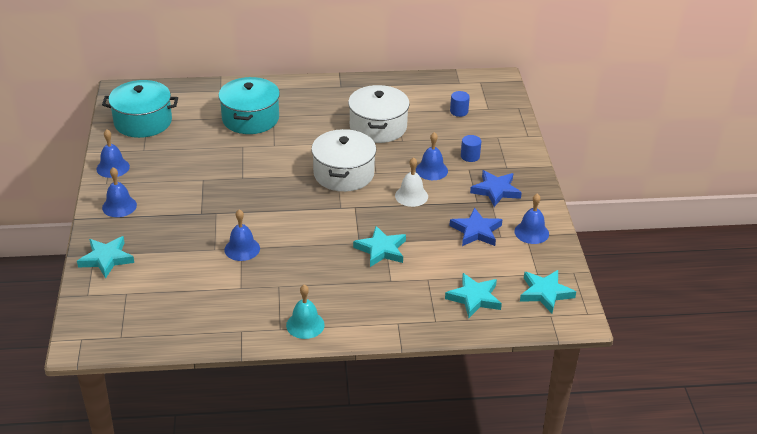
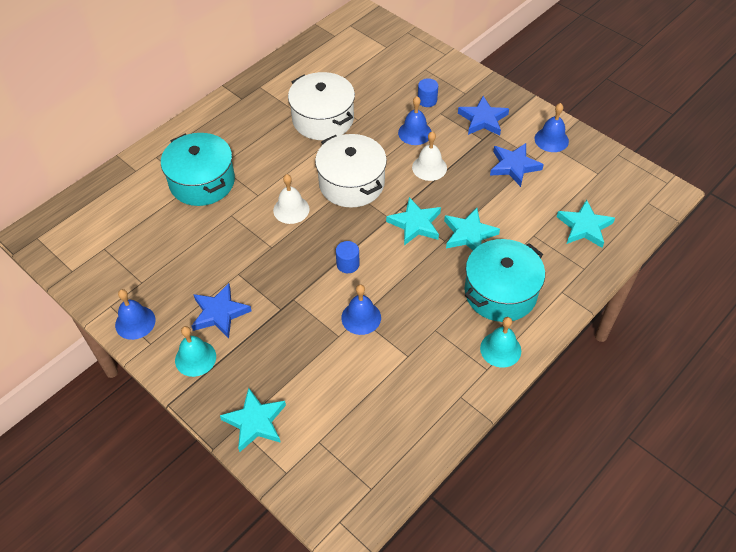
camera: 40 degrees left, 15 degrees up
turquoise pot [102,80,178,138] -> turquoise pot moved to [464,239,545,322]
blue bell [102,167,137,217] -> turquoise bell [175,326,216,377]
blue cylinder [450,91,470,117] -> blue cylinder moved to [336,241,360,273]
turquoise star [520,270,576,313] -> turquoise star moved to [386,197,441,245]
none -> blue star [192,283,251,338]
none -> white bell [273,174,309,224]

